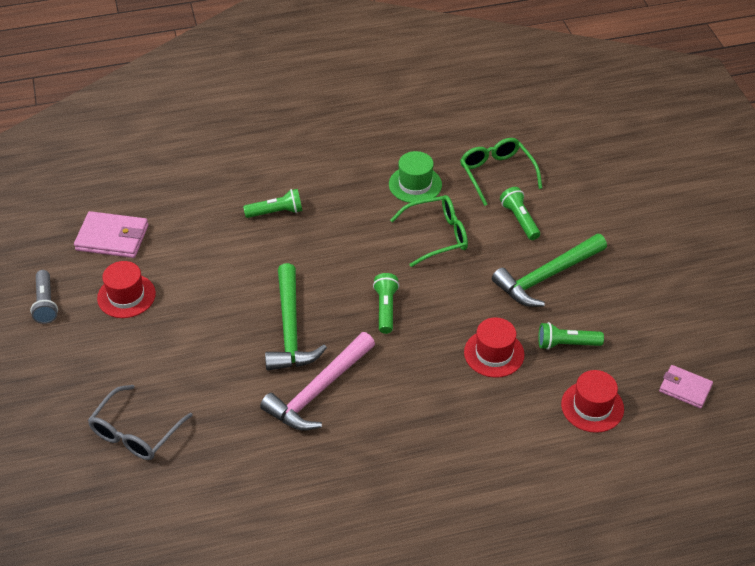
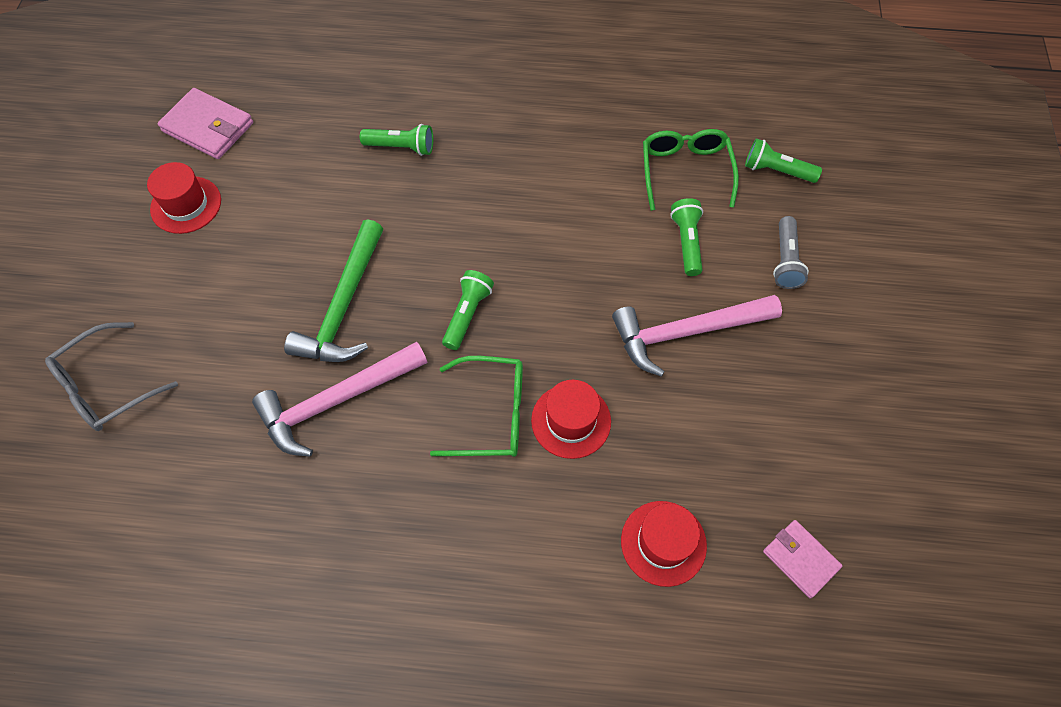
camera: 20 degrees right, 15 degrees up
grey flashlight [30,270,58,324] -> grey flashlight moved to [773,216,809,289]
green hat [389,151,442,203] -> none
green glasses [390,195,468,267] -> green glasses moved to [430,356,523,457]
green hammer [492,234,607,307] -> pink hammer [612,295,782,377]
green flashlight [538,322,604,350] -> green flashlight moved to [745,138,822,183]

